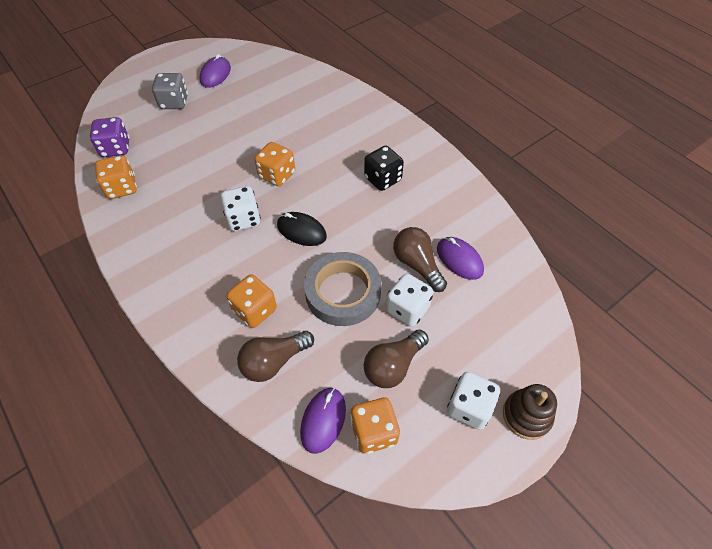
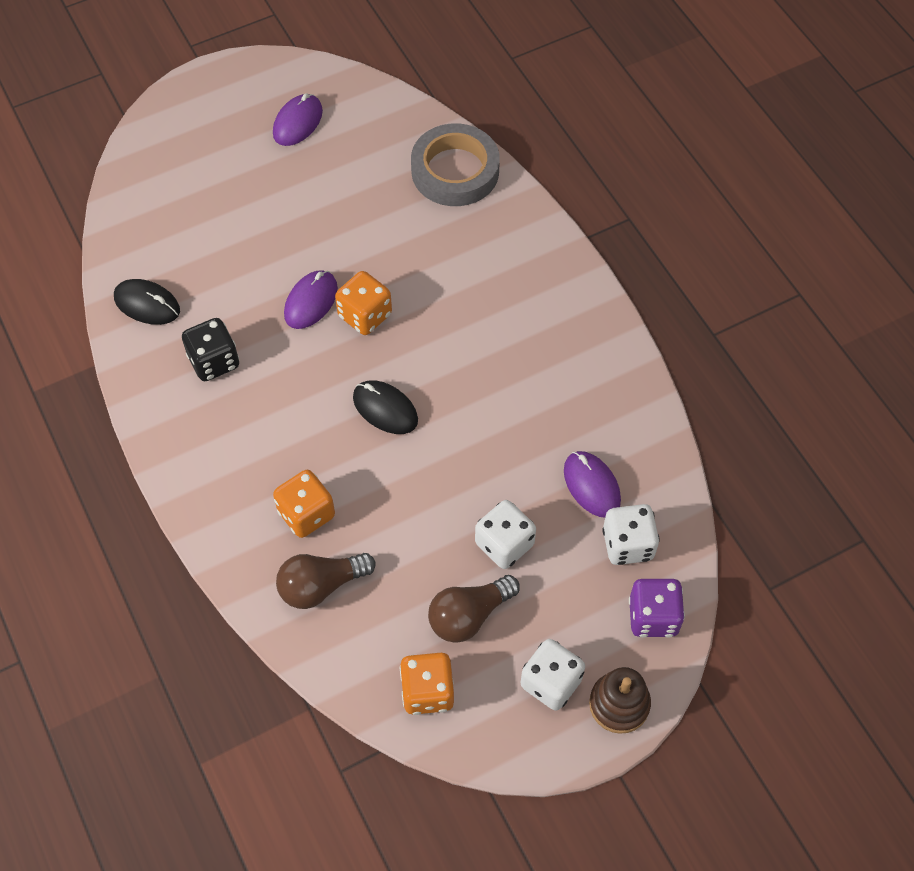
camera: 10 degrees right, 5 degrees up
purple dice [90,117,129,157] -> purple dice moved to [629,579,685,638]
orange dice [95,155,137,199] -> black mouse [114,279,180,325]
grey dice [152,73,188,109] -> none
white dice [221,186,261,231] -> white dice moved to [602,504,660,565]
purple mouse [300,388,346,454] -> purple mouse moved to [284,270,338,329]
grey tape [304,252,381,326] -> grey tape moved to [411,123,500,206]
black dice [364,146,404,191] -> black dice moved to [182,318,239,381]
brown light bulb [393,227,447,292] -> none

